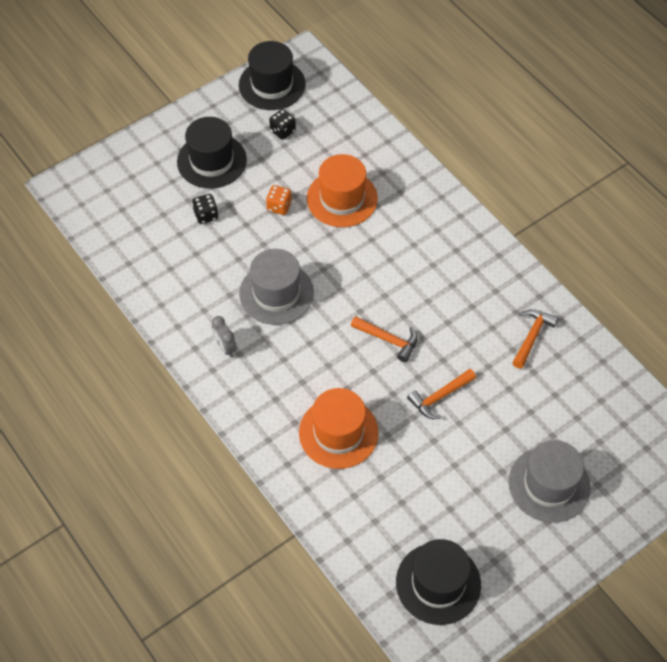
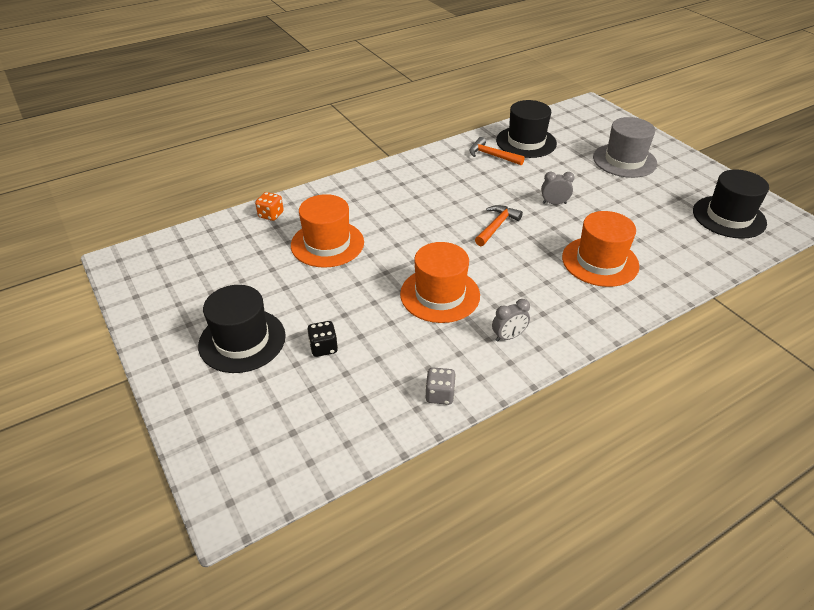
camera: 85 degrees left, 15 degrees down
black hat [239,41,306,110] -> black hat moved to [496,100,557,158]
grey hat [239,249,314,325] -> orange hat [400,242,480,323]
orange dice [266,185,292,215] -> orange dice moved to [255,192,284,221]
black dice [269,109,296,140] -> none
orange hammer [407,369,476,419] -> grey clock [541,171,574,205]
none -> grey dice [425,368,456,405]

